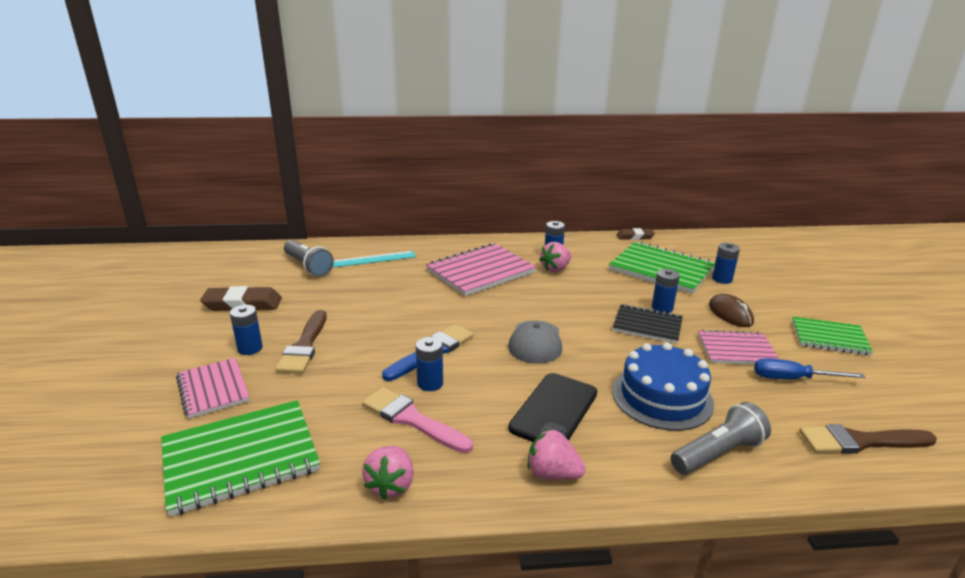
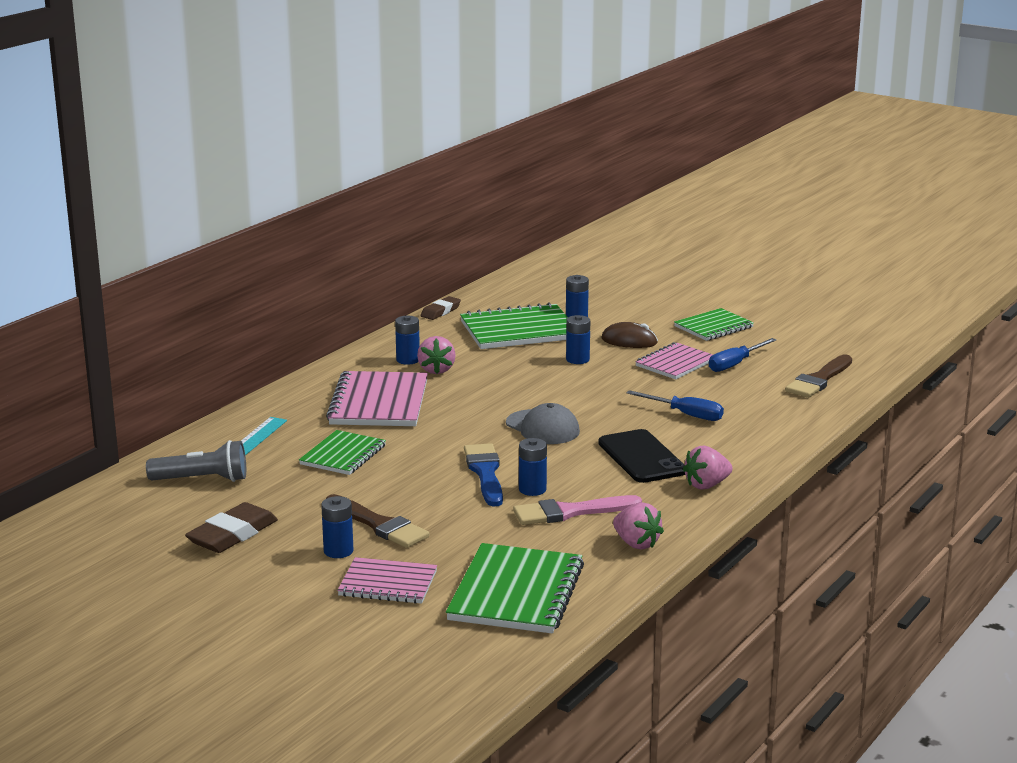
camera: 50 degrees left, 5 degrees down
blue cake [612,342,714,431] -> blue screwdriver [627,390,724,421]
black notebook [613,304,683,344] -> none
grey flashlight [671,402,771,475] -> none
none -> green notebook [299,430,386,475]

